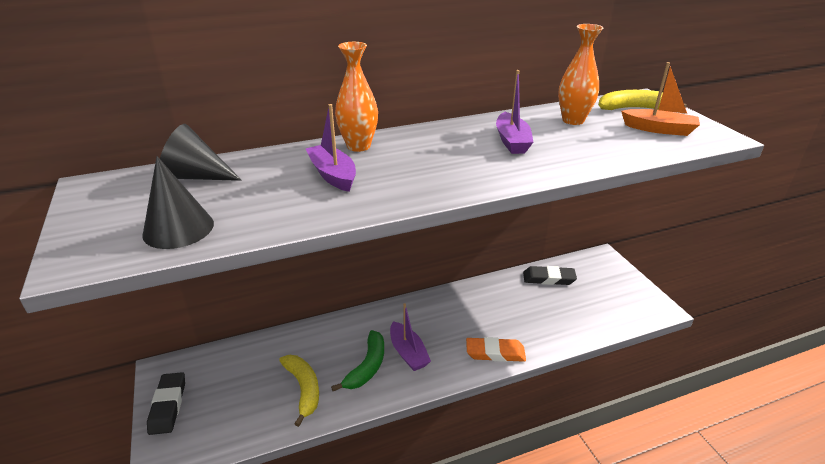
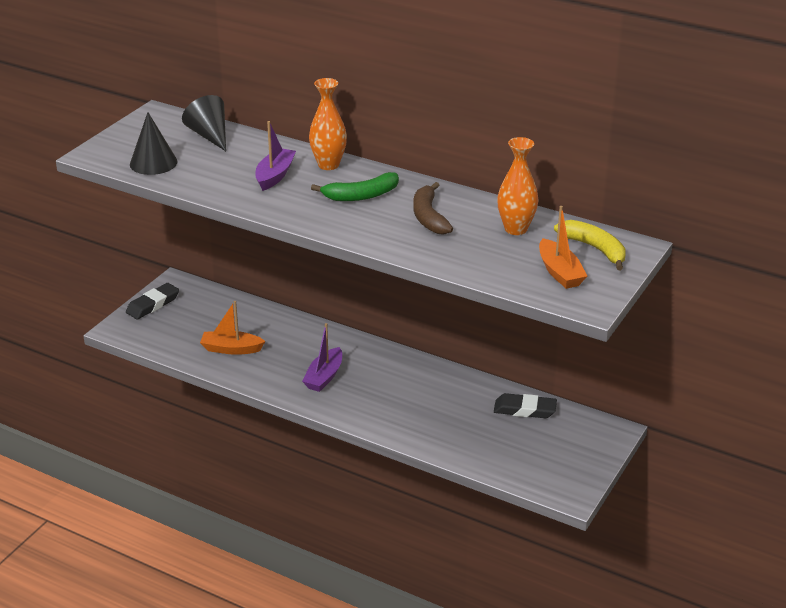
camera: 50 degrees right, 0 degrees up
yellow banana [279,355,319,427] -> orange boat [200,301,265,355]
green banana [331,330,384,391] -> green banana moved to [311,172,399,201]
orange eraser [466,337,526,362] -> none
purple boat [496,70,533,154] -> brown banana [413,182,453,235]
black eraser [523,266,577,285] -> black eraser turned 45 degrees counterclockwise [494,393,557,418]

